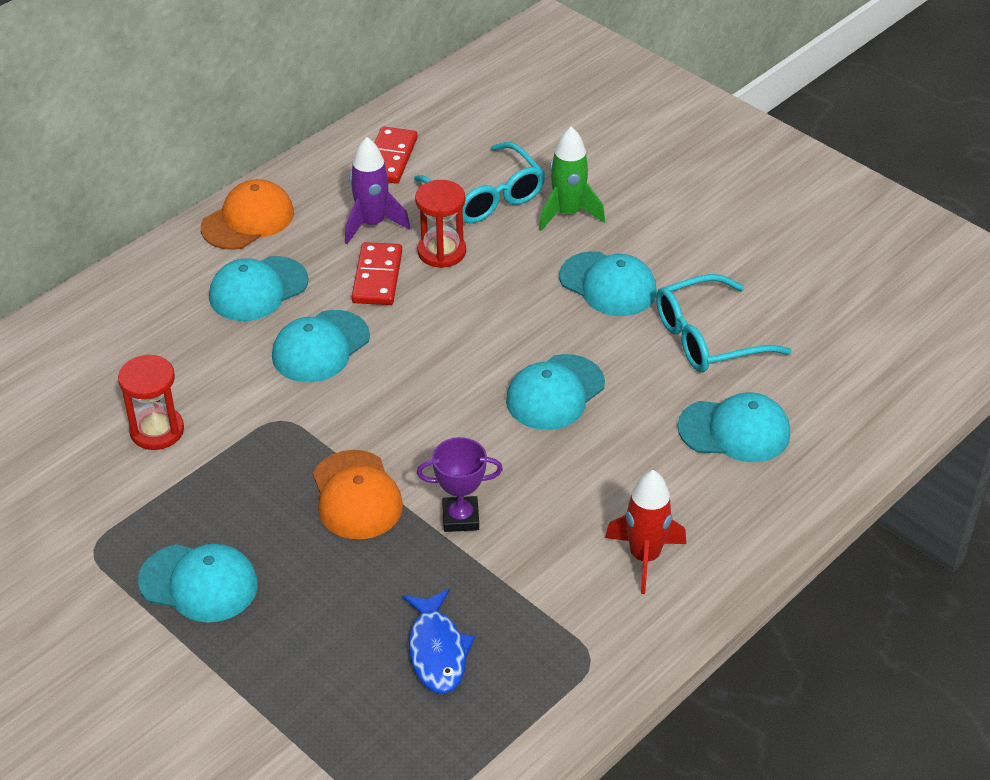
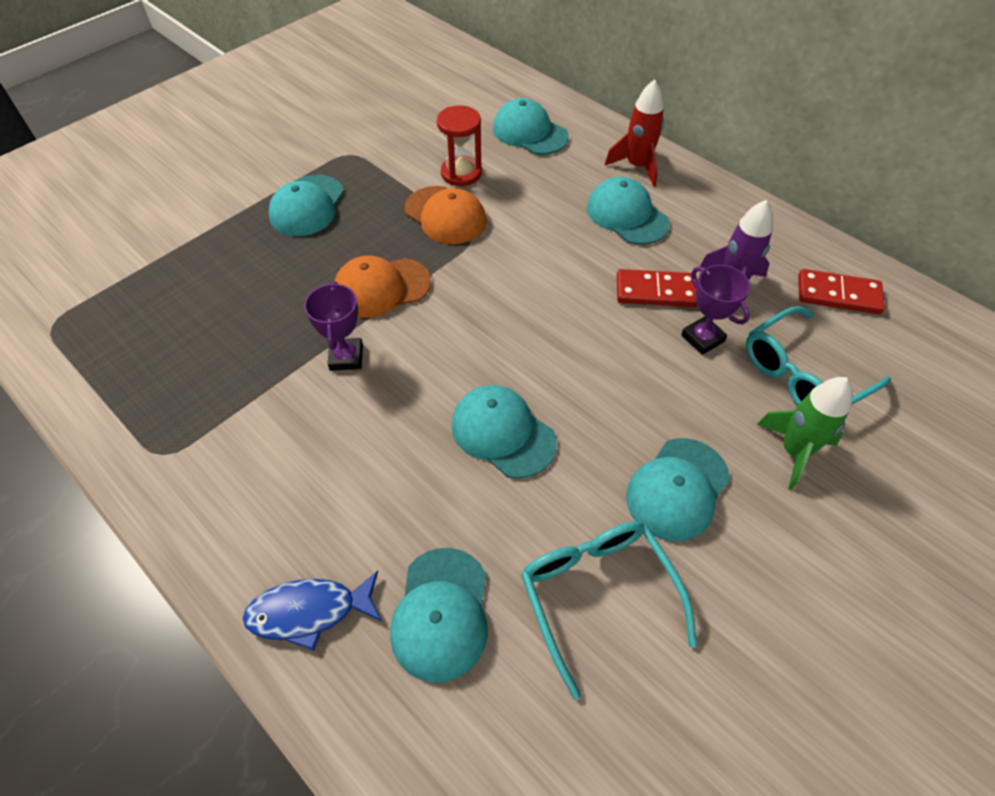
camera: 90 degrees right, 10 degrees up
orange cap [201,179,294,250] -> orange cap moved to [405,186,487,244]
turquoise cap [272,310,370,382] -> turquoise cap moved to [493,98,569,155]
blue fish [402,589,475,694] -> blue fish moved to [243,571,382,651]
red hourglass [415,180,466,268] -> purple trophy [681,265,750,355]
red rocket [605,470,686,594] -> red rocket moved to [605,79,664,187]

